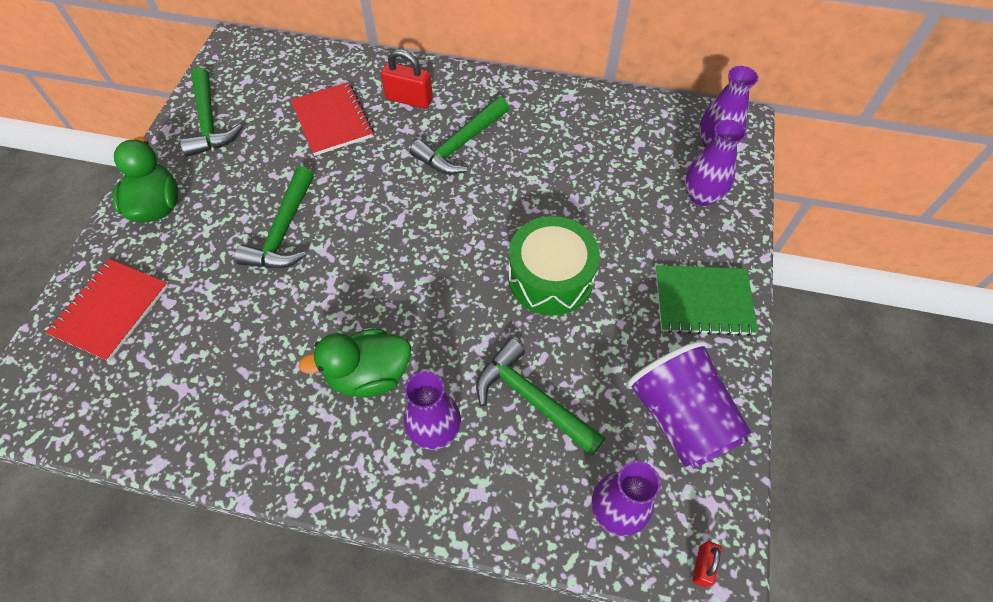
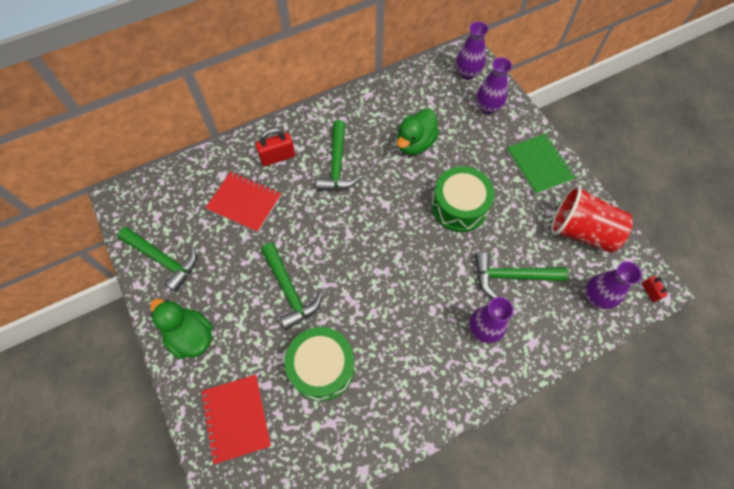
camera: 40 degrees left, 5 degrees up
green duck [299,329,411,397] -> green duck moved to [397,109,439,155]
purple cup [626,340,752,469] -> red cup [551,185,633,253]
green notebook [656,265,758,336] -> green notebook turned 75 degrees counterclockwise [507,133,576,195]
none -> green drum [285,327,355,401]

